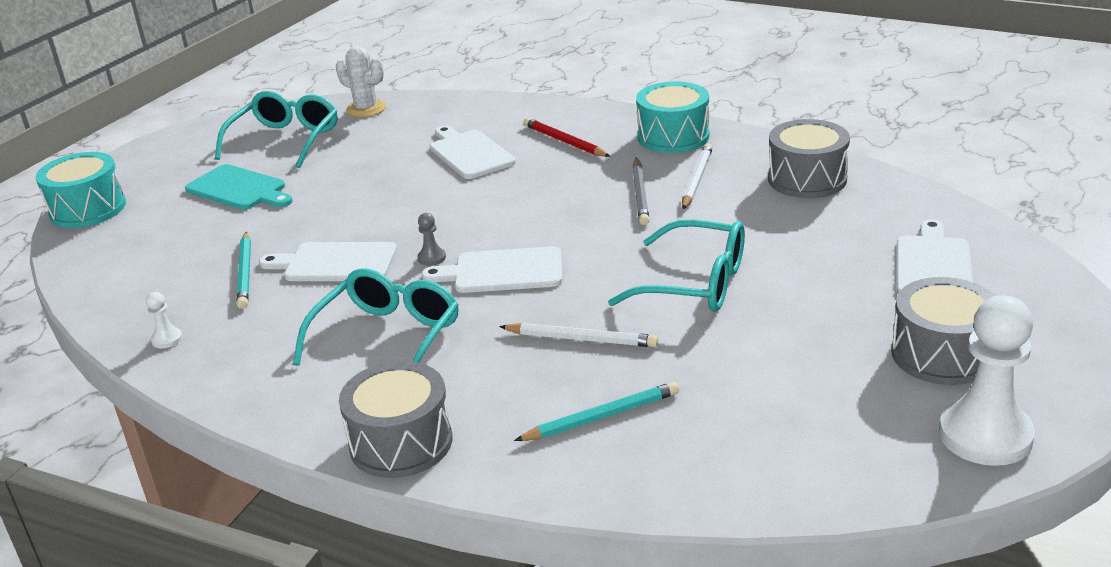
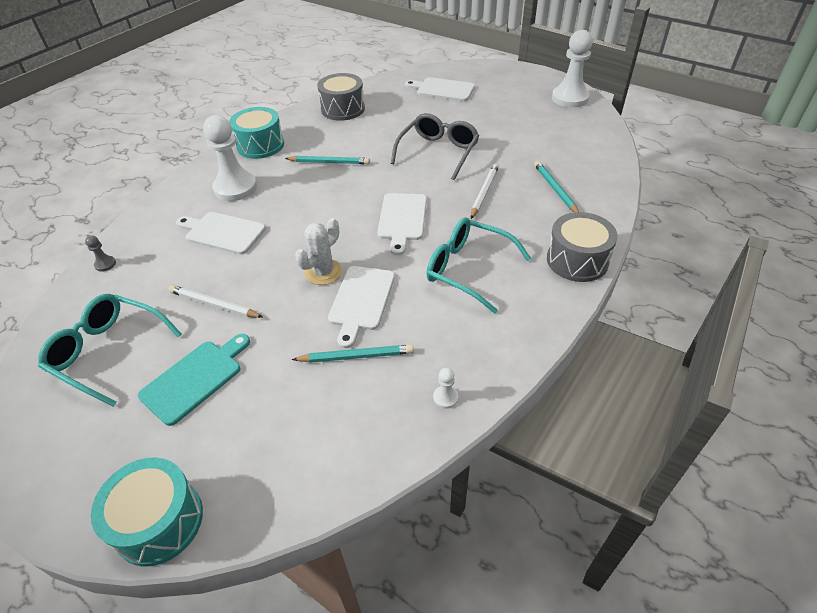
camera: 85 degrees left, 15 degrees up
white cactus [336,46,386,117] -> white cactus moved to [295,218,342,285]
grey pawn [417,213,446,266] -> grey pawn moved to [85,235,116,272]
white cutting board [430,126,516,179] -> white cutting board turned 45 degrees clockwise [176,212,266,254]
red pencil [524,118,610,157] -> white pawn [203,115,257,201]
turquoise glasses [608,219,745,312] -> grey glasses [391,113,479,180]
grey pencil [632,157,649,225] -> turquoise pencil [285,156,370,164]
white pencil [682,143,713,209] -> white pencil moved to [168,285,263,318]
grey drum [891,277,995,385] -> none

